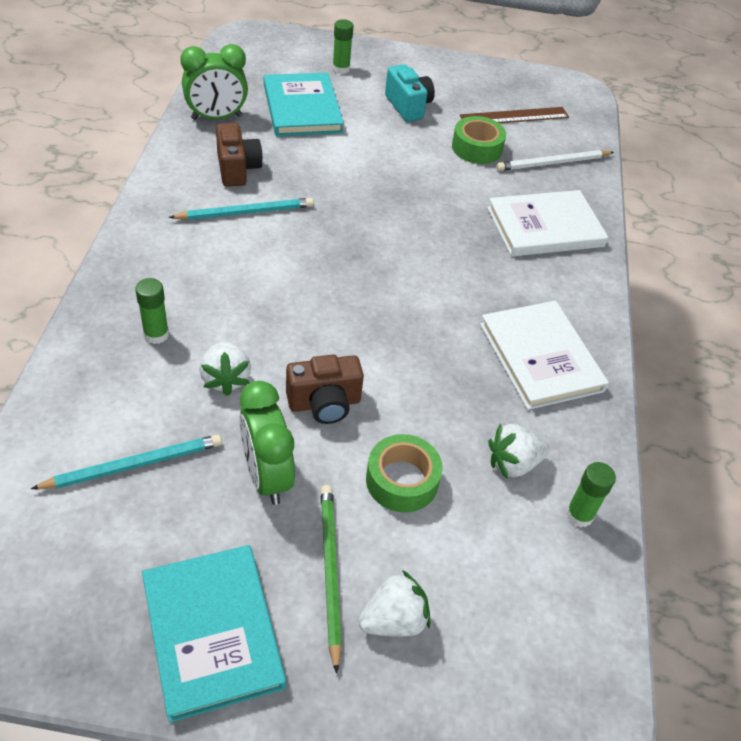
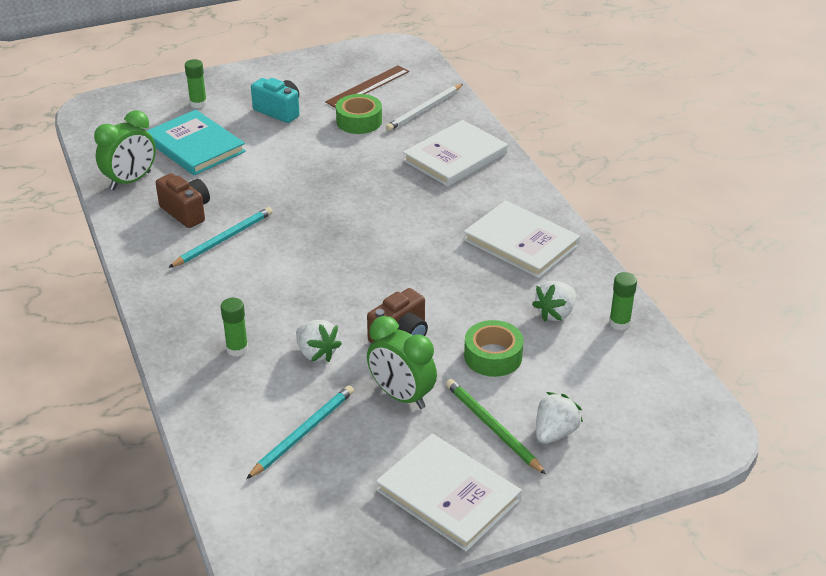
camera: 25 degrees left, 10 degrees down
turquoise book [142,545,286,723] -> white book [376,434,522,551]

